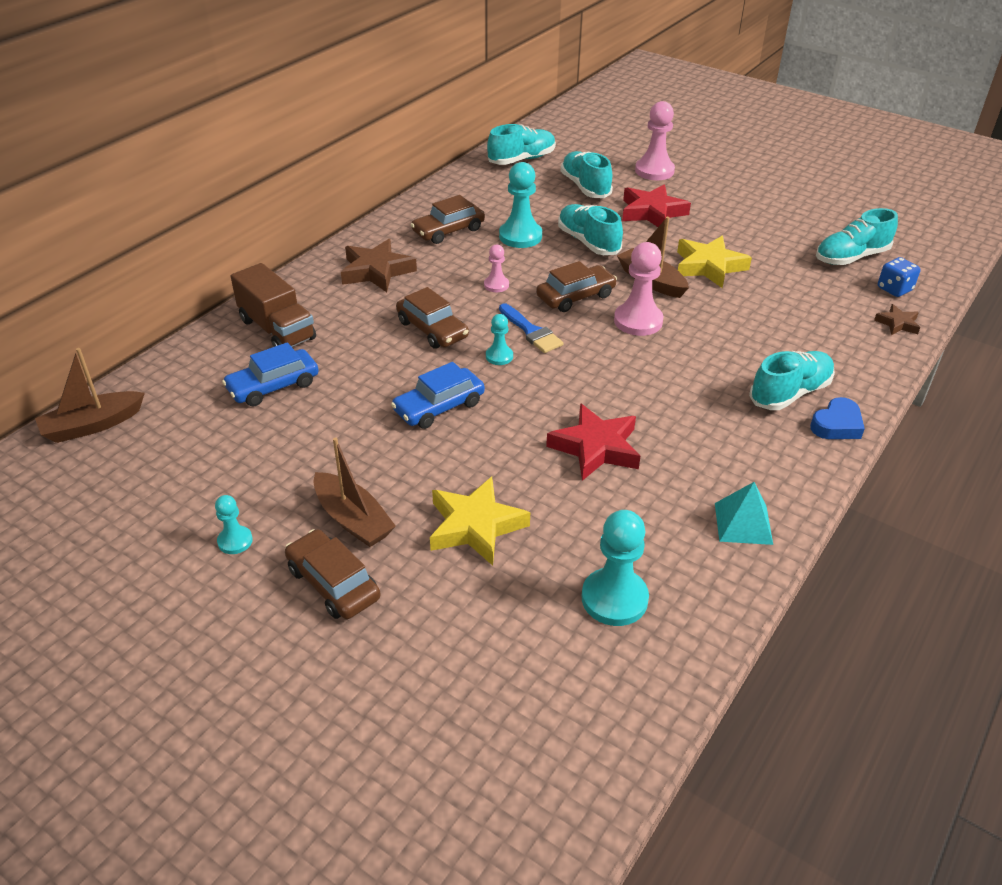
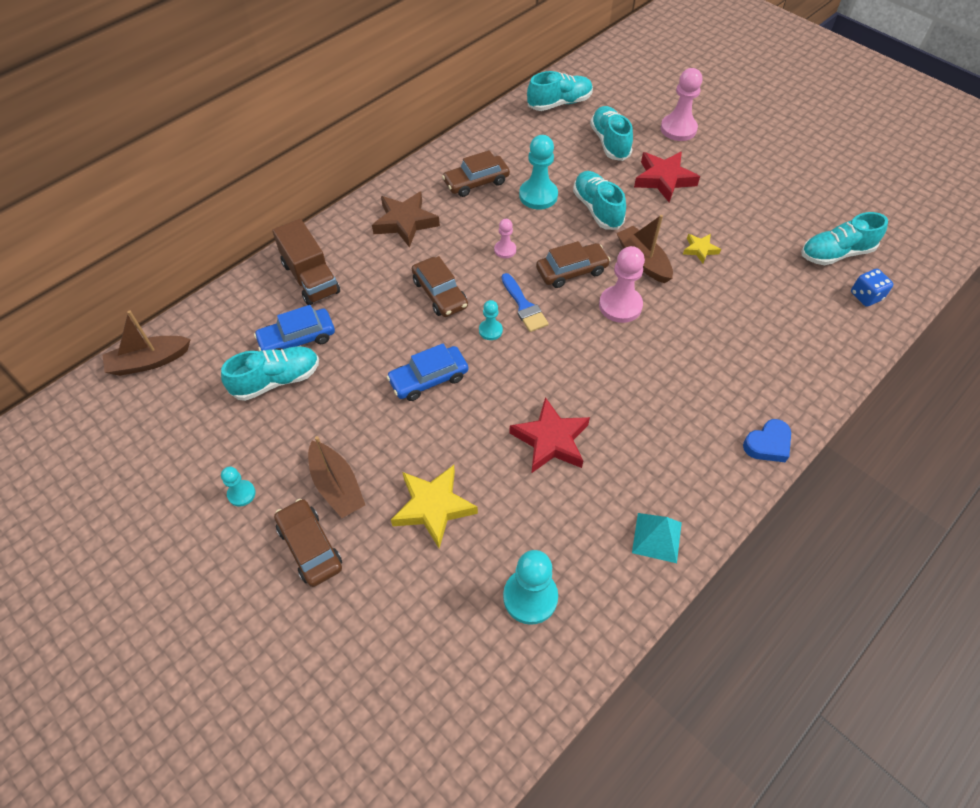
camera: 10 degrees right, 15 degrees up
yellow star [677,236,752,288] -> yellow star [683,234,721,263], size x0.54
turquoise shoe [749,351,835,410] -> turquoise shoe moved to [221,346,319,401]
brown star [874,304,920,335] -> none

